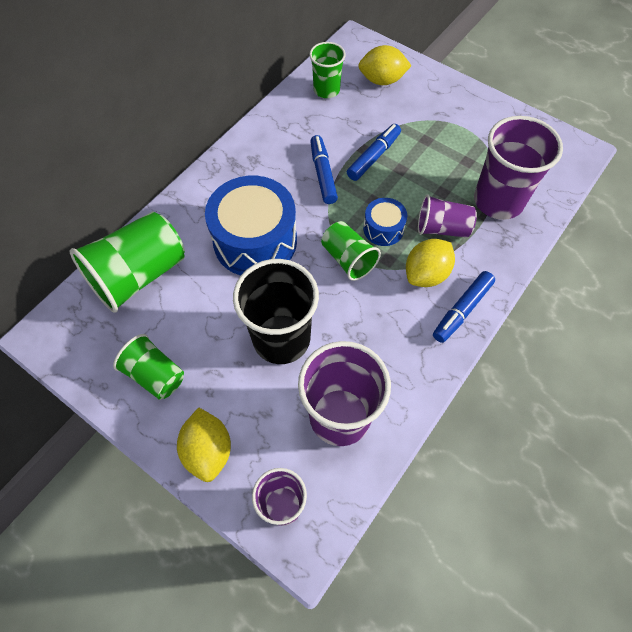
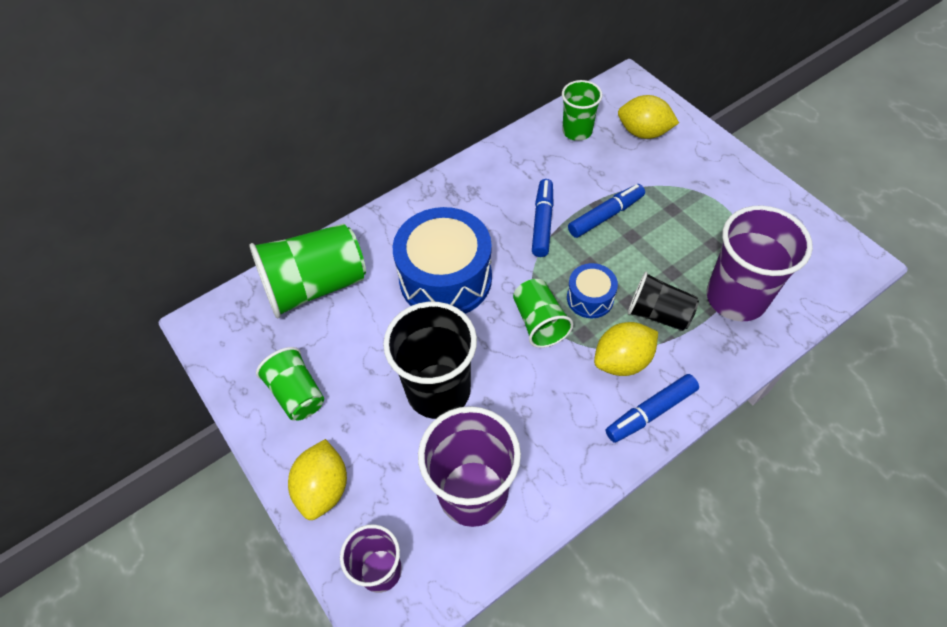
camera: 20 degrees right, 5 degrees down
purple cup [418,195,477,238] -> black cup [628,271,699,331]

